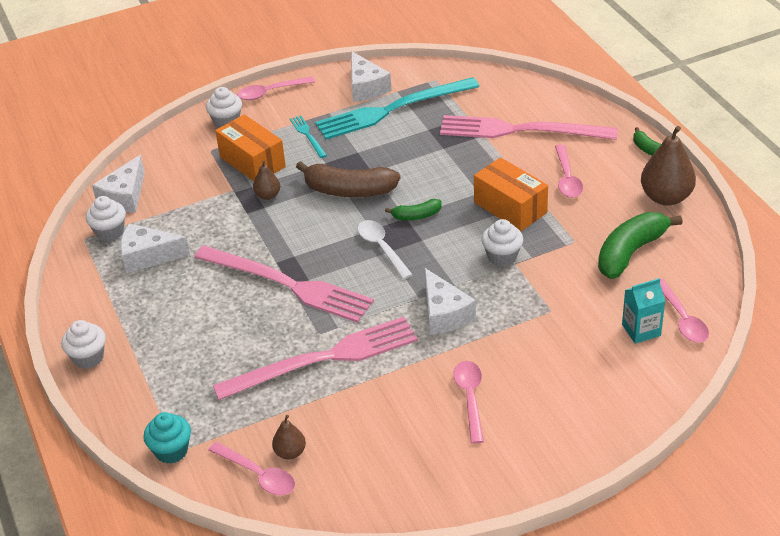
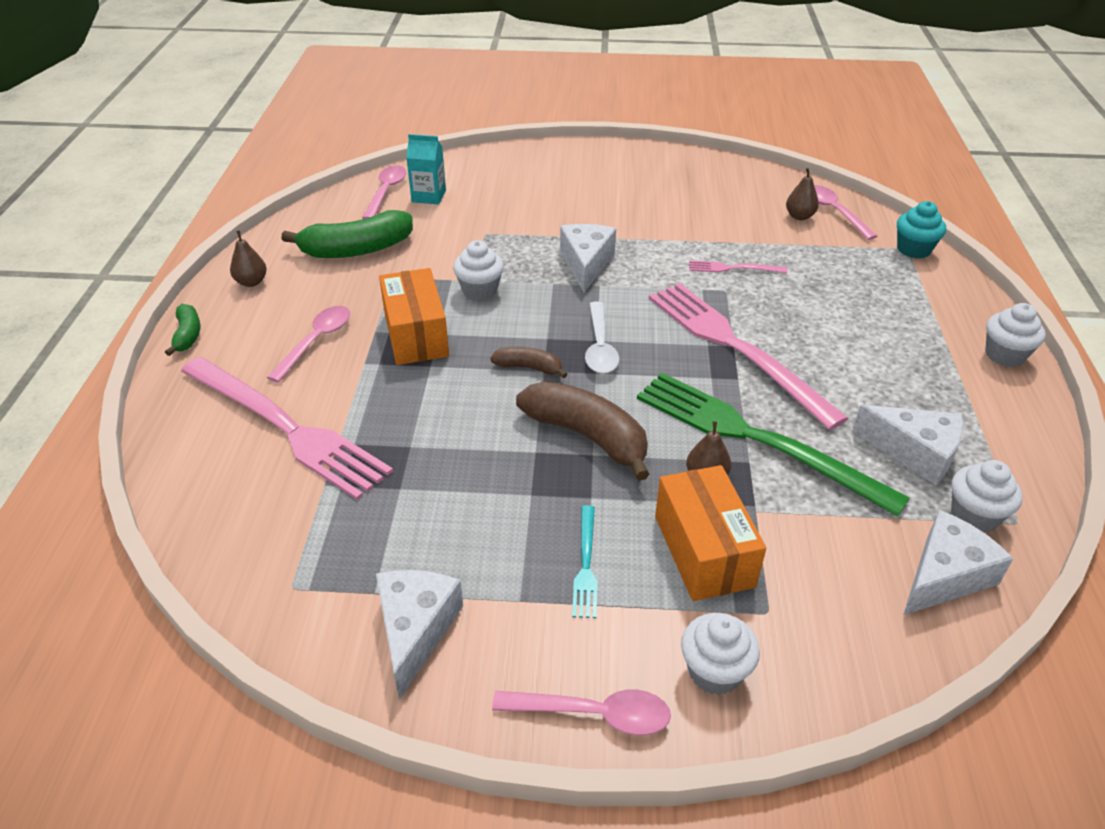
camera: 155 degrees left, 0 degrees up
pink fork [213,317,418,400] -> pink fork [689,260,788,273], size x0.43
turquoise fork [315,77,480,140] -> none
green banana [385,199,442,220] -> brown banana [491,347,568,378]
pink spoon [453,361,484,444] -> none
brown pear [641,126,696,206] -> brown pear [230,230,267,287], size x0.52
none -> green fork [637,372,910,517]

